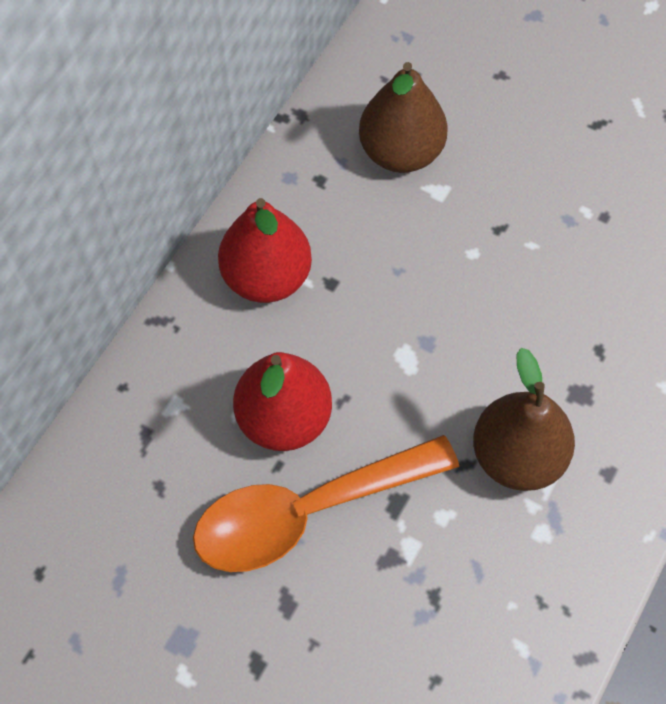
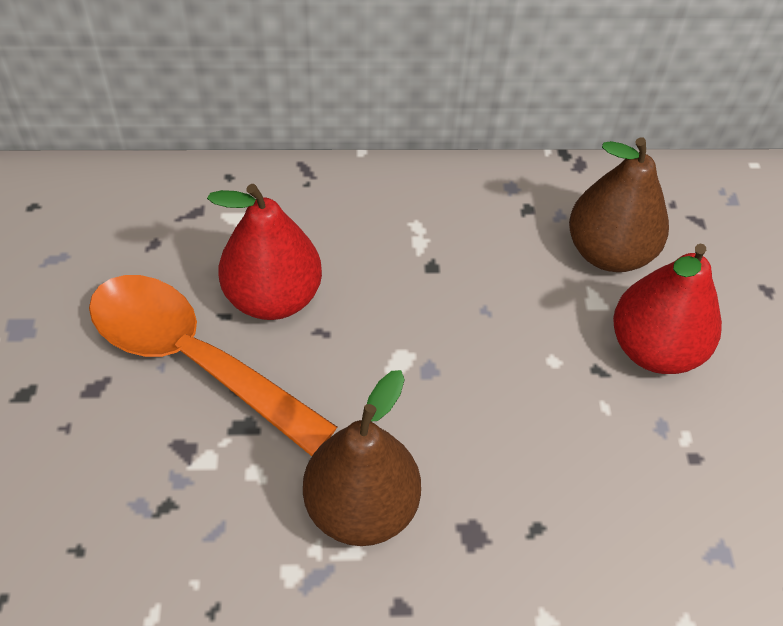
camera: 55 degrees right, 10 degrees down
red pear [218,198,312,303] -> red pear moved to [613,243,722,374]

